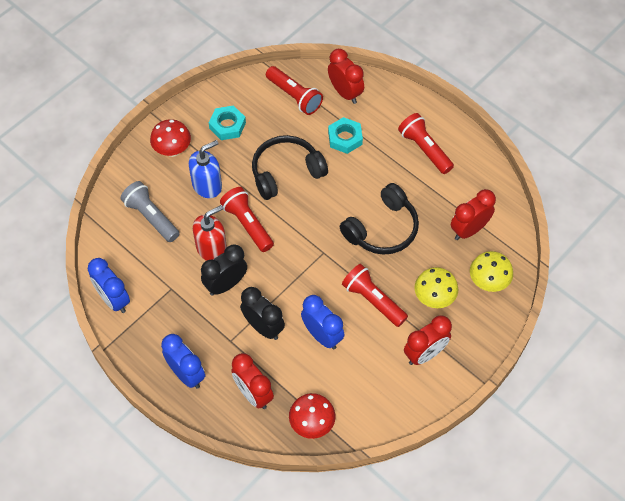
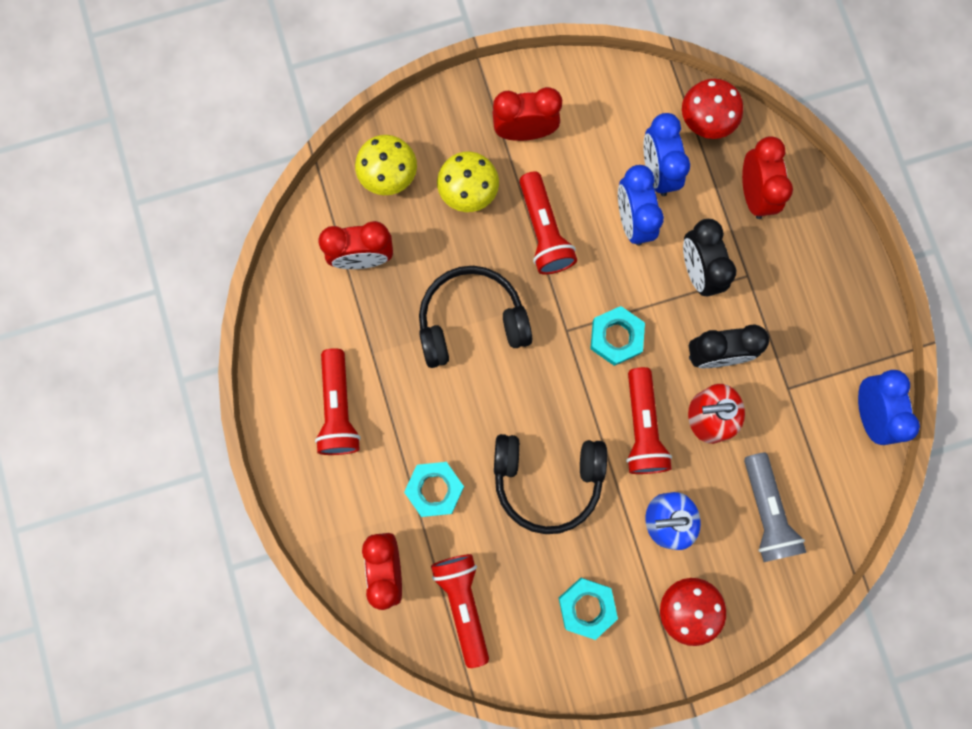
camera: 150 degrees left, 20 degrees up
blue clock [161,334,205,389] -> blue clock moved to [643,113,690,196]
none -> turquoise nut [590,306,645,366]

